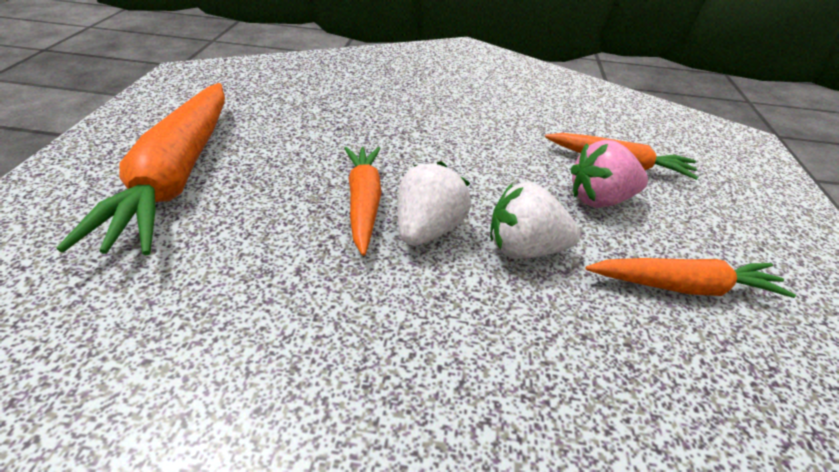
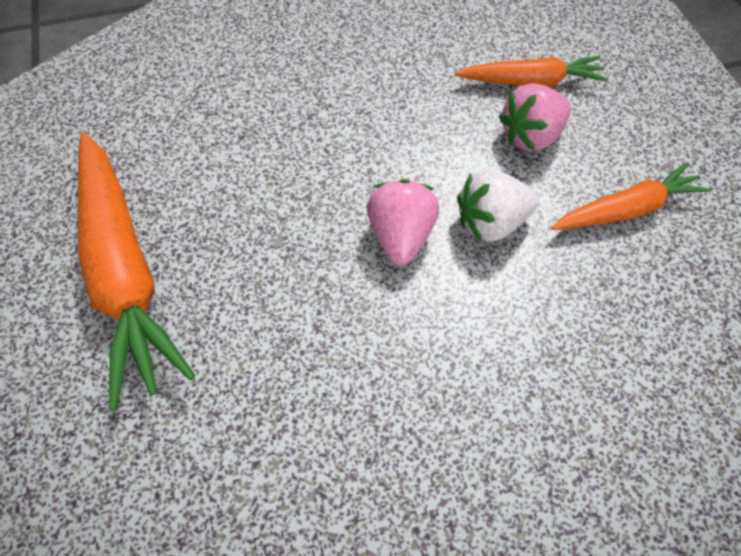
camera: 20 degrees left, 20 degrees up
orange carrot [344,147,381,256] -> none
white strawberry [398,161,471,246] -> pink strawberry [367,179,439,265]

